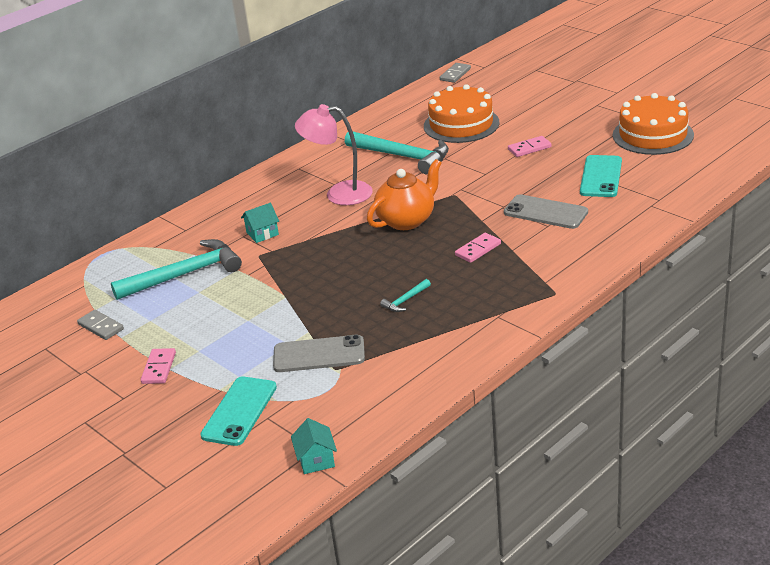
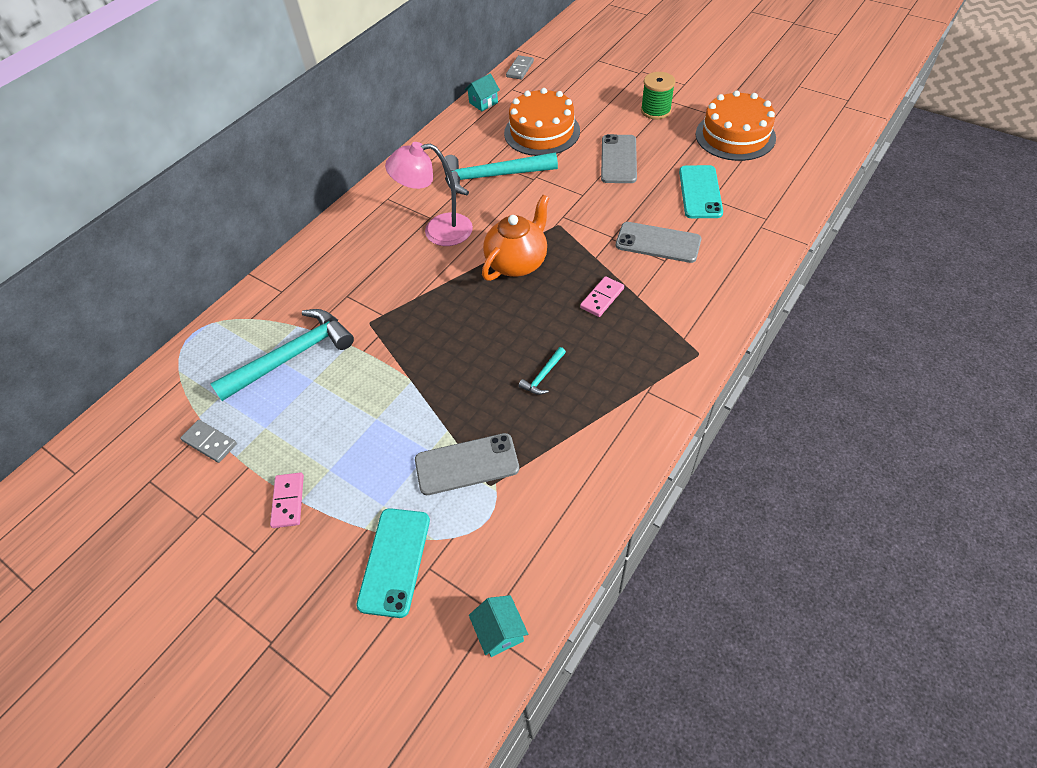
camera: 10 degrees left, 20 degrees up
turquoise house [241,203,279,243] -> turquoise house moved to [465,73,500,111]
turquoise hammer [345,132,449,175] -> turquoise hammer turned 150 degrees clockwise [442,152,558,195]
pink domino [508,136,552,157] -> grey phone [601,134,637,183]
none -> green spool [641,72,675,119]

